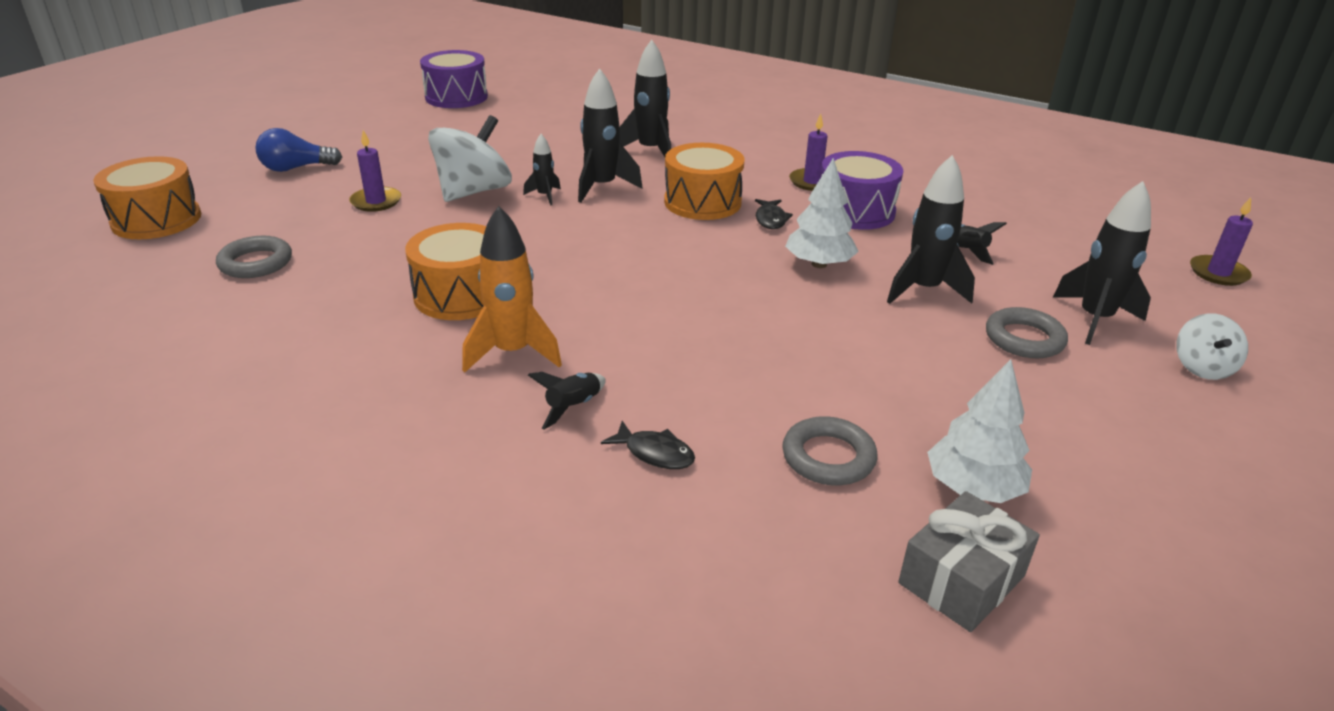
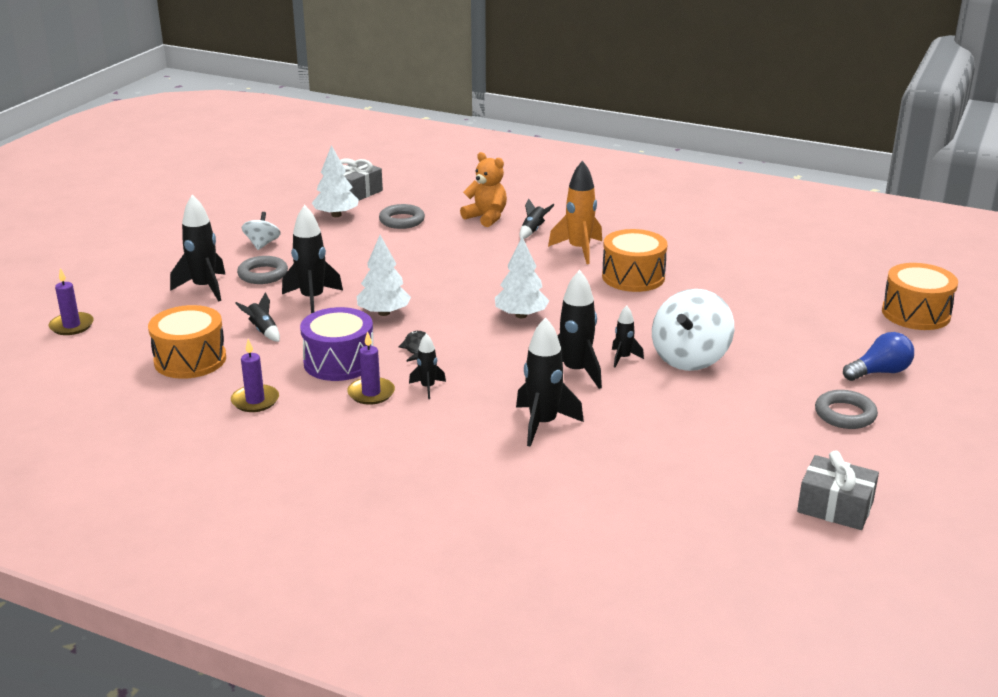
camera: 175 degrees right, 5 degrees down
grey ring [216,236,292,278] -> grey ring moved to [815,390,878,429]
purple candle [349,130,401,212] -> purple candle moved to [231,339,279,412]
purple drum [420,50,488,108] -> grey gift [797,451,879,530]
black fish [601,421,695,469] -> orange teddy bear [460,152,507,227]
orange drum [664,143,744,220] -> orange drum moved to [148,305,226,379]
white spinning top [1176,313,1248,380] -> white spinning top moved to [242,212,281,250]
none -> black rocket [409,334,446,399]
none -> white tree [495,237,549,318]

